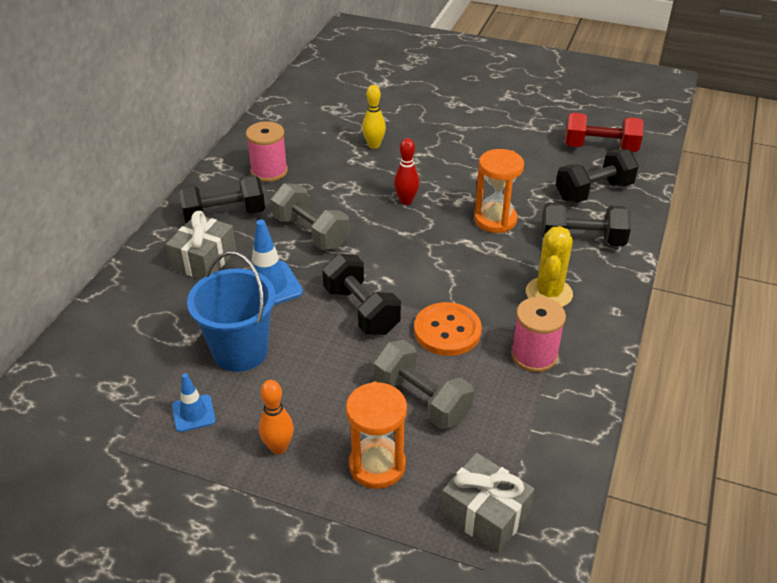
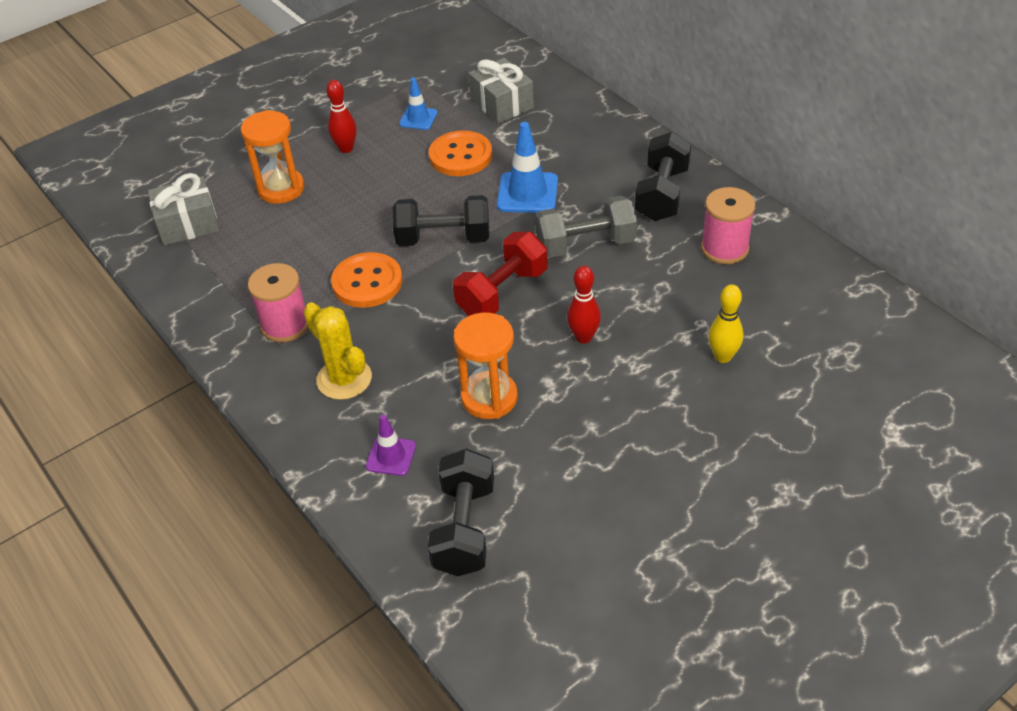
camera: 125 degrees right, 5 degrees up
grey gift [166,211,236,279] -> grey gift moved to [469,58,534,124]
blue bucket [187,251,276,372] -> orange button [429,131,492,176]
orange bowling pin [259,380,294,455] -> red bowling pin [327,80,357,153]
grey dumbbell [373,340,474,429] -> none
black dumbbell [542,202,631,247] -> purple traffic cone [366,415,416,476]
red dumbbell [565,113,644,152] -> red dumbbell moved to [453,232,548,316]

